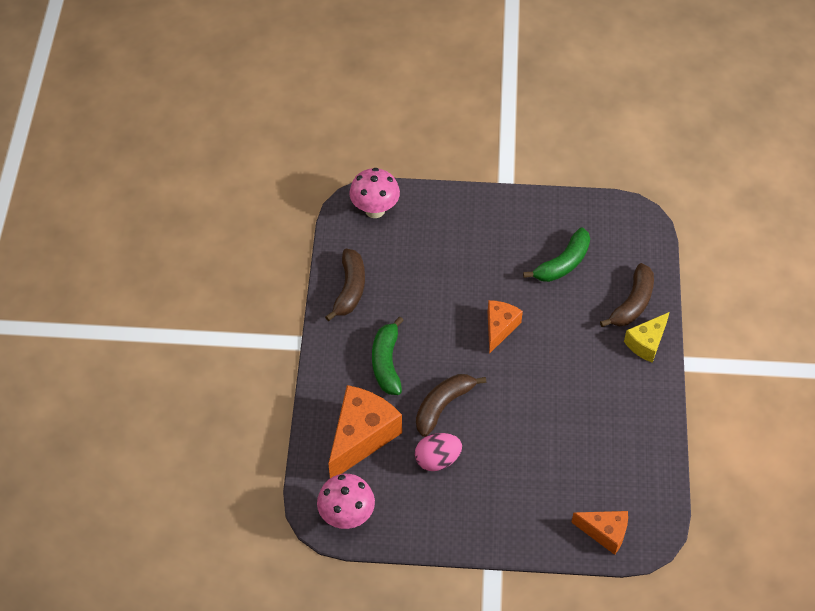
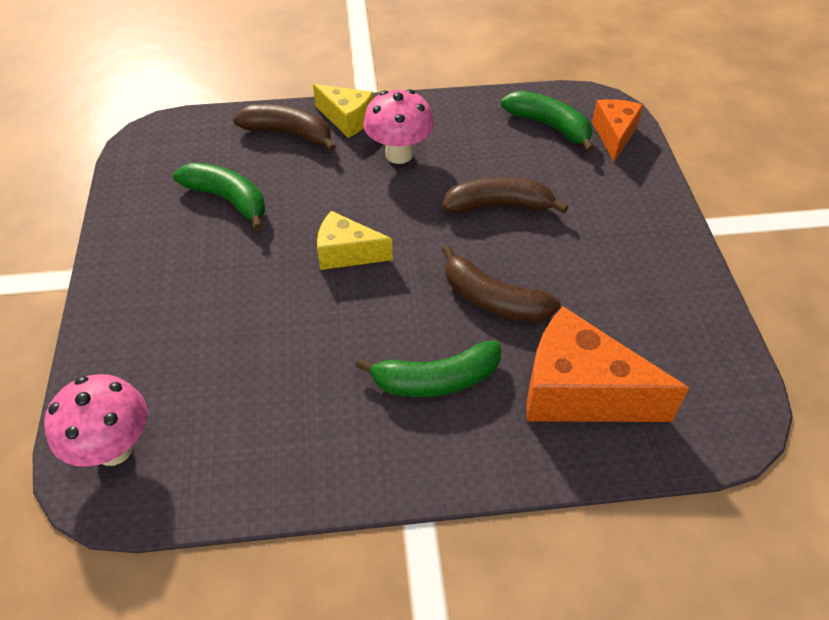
camera: 100 degrees left, 5 degrees down
pink mushroom [317,474,375,529] -> pink mushroom moved to [363,89,434,164]
brown banana [325,249,365,321] -> brown banana moved to [442,177,568,214]
pink egg [415,433,462,471] -> none
orange cheese [488,300,523,354] -> yellow cheese [317,211,393,270]
none -> green banana [500,91,595,152]

